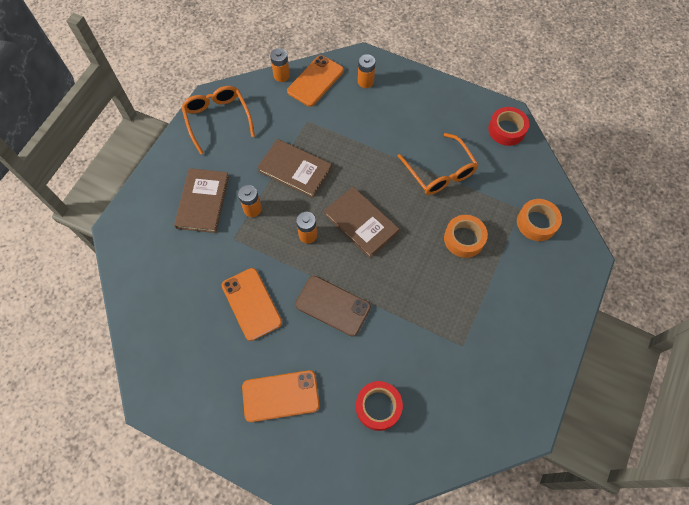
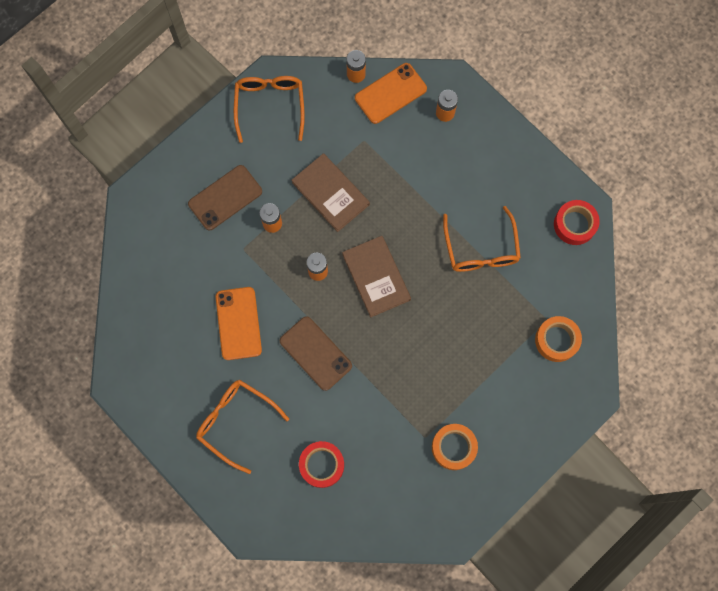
camera: 20 degrees right, 10 degrees up
brown book [174,168,229,233] -> brown phone [188,165,262,230]
orange phone [242,370,320,422] -> orange glasses [196,380,289,474]
orange tape [444,215,488,258] -> orange tape moved to [432,424,478,470]

